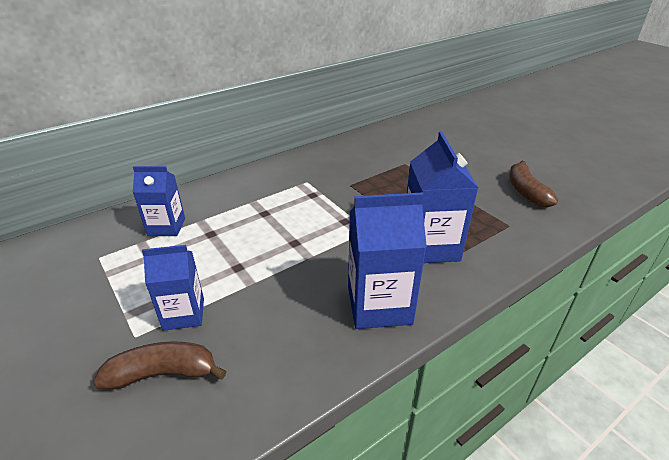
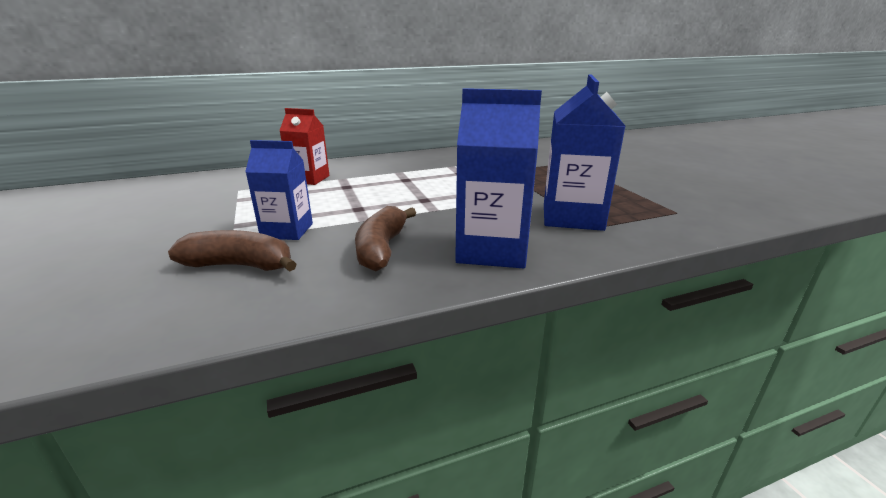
camera: 15 degrees right, 10 degrees down
blue carton [133,166,185,236] -> red carton [279,108,329,185]
brown banana [509,161,558,207] -> brown banana moved to [355,206,416,271]

